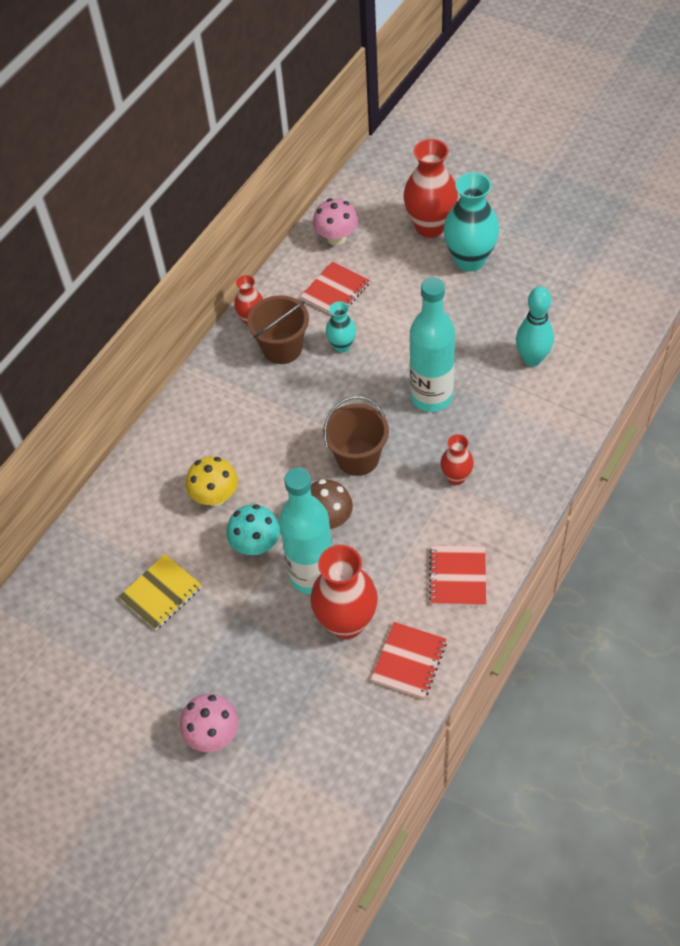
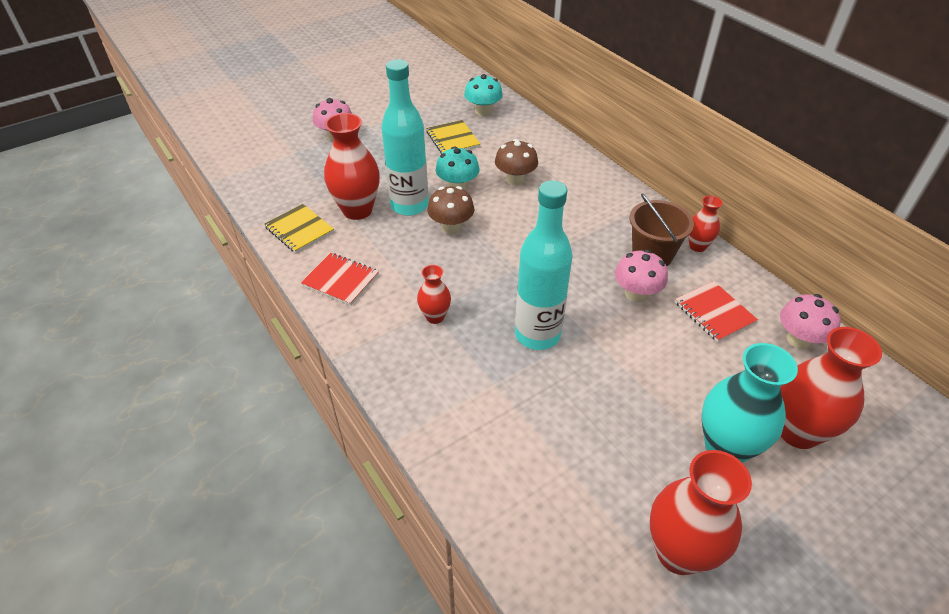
camera: 110 degrees right, 10 degrees down
yellow mushroom [186,456,238,506] -> brown mushroom [495,139,538,186]
brown bucket [323,396,389,476] -> none
turquoise vase [326,301,356,353] -> pink mushroom [615,250,668,303]
red notebook [371,622,447,699] -> yellow notebook [264,204,334,253]
turquoise bowling pin [516,286,554,367] -> none
none -> turquoise mushroom [464,74,503,116]
none -> red vase [650,450,752,575]

